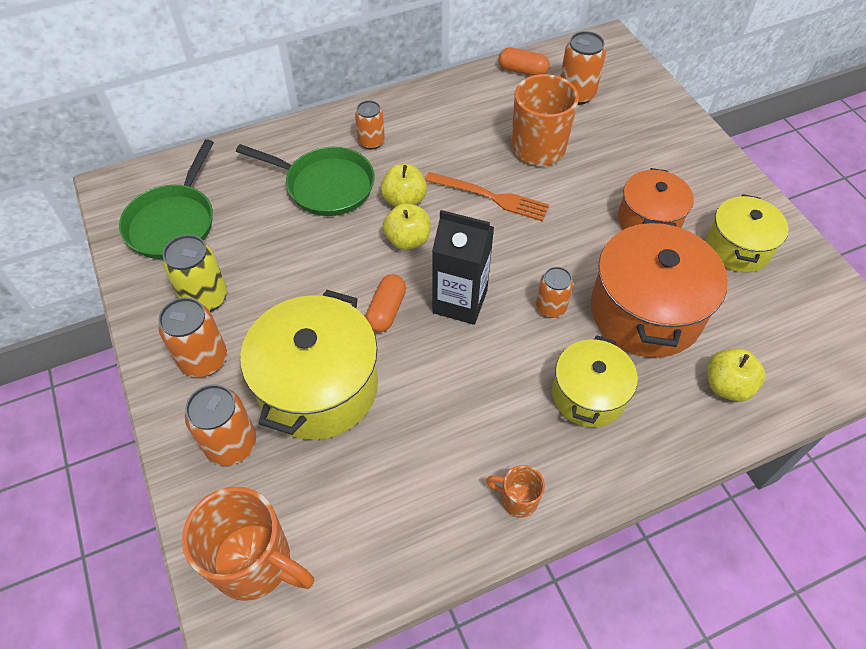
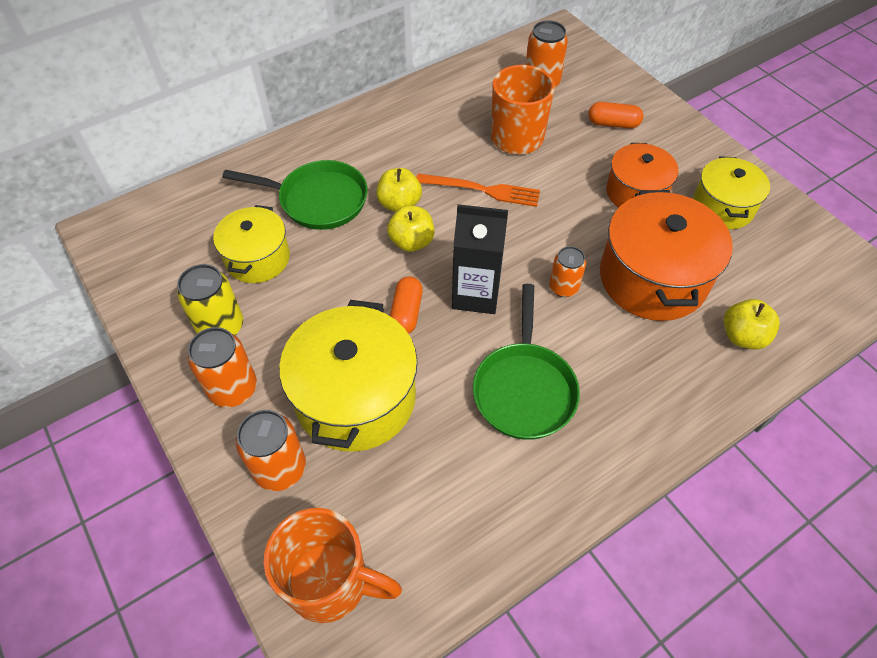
camera: 10 degrees left, 0 degrees up
green pan [119,139,214,259] -> green pan moved to [473,284,580,440]
orange can [355,100,385,150] -> none
orange mug [486,465,545,518] -> none
orange capsule [498,47,550,76] -> orange capsule moved to [588,102,643,129]
yellow pot [552,335,638,427] -> yellow pot moved to [213,205,290,283]

